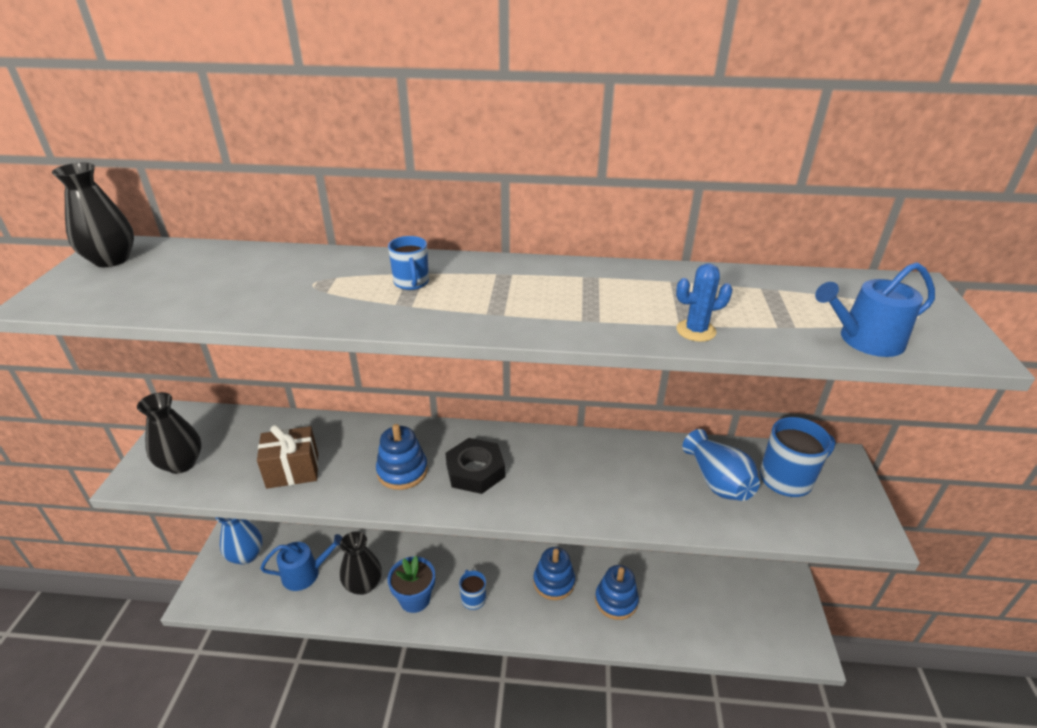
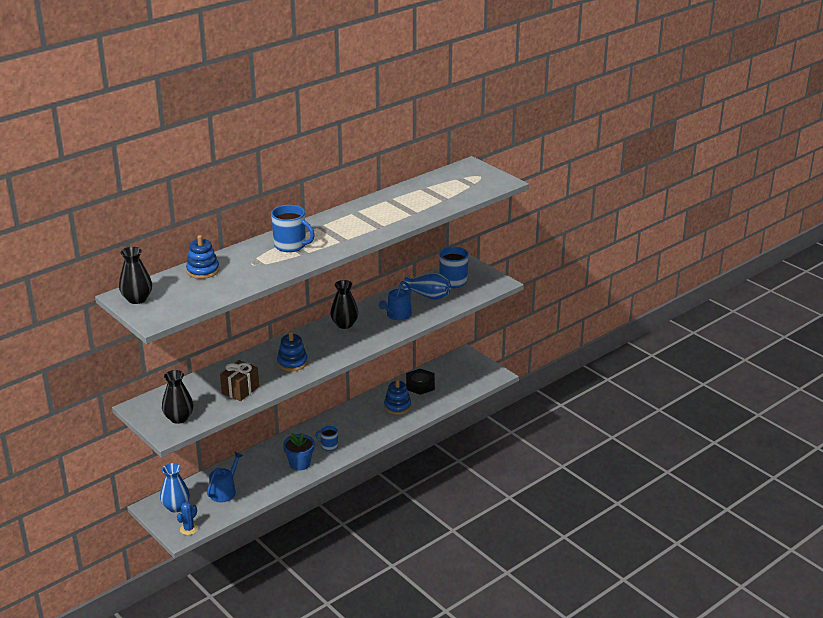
camera: 45 degrees left, 5 degrees down
black vase [340,531,382,595] -> black vase moved to [330,280,358,329]
blue mug [388,236,429,290] -> blue mug [271,205,315,252], size x1.72
black nut [445,438,505,494] -> black nut moved to [406,369,435,395]
blue stacking toy [533,547,575,600] -> blue stacking toy moved to [186,235,219,279]
blue cactus [676,263,733,342] -> blue cactus moved to [177,502,198,535]
blue watering can [815,262,935,357] -> blue watering can moved to [379,281,412,320]

